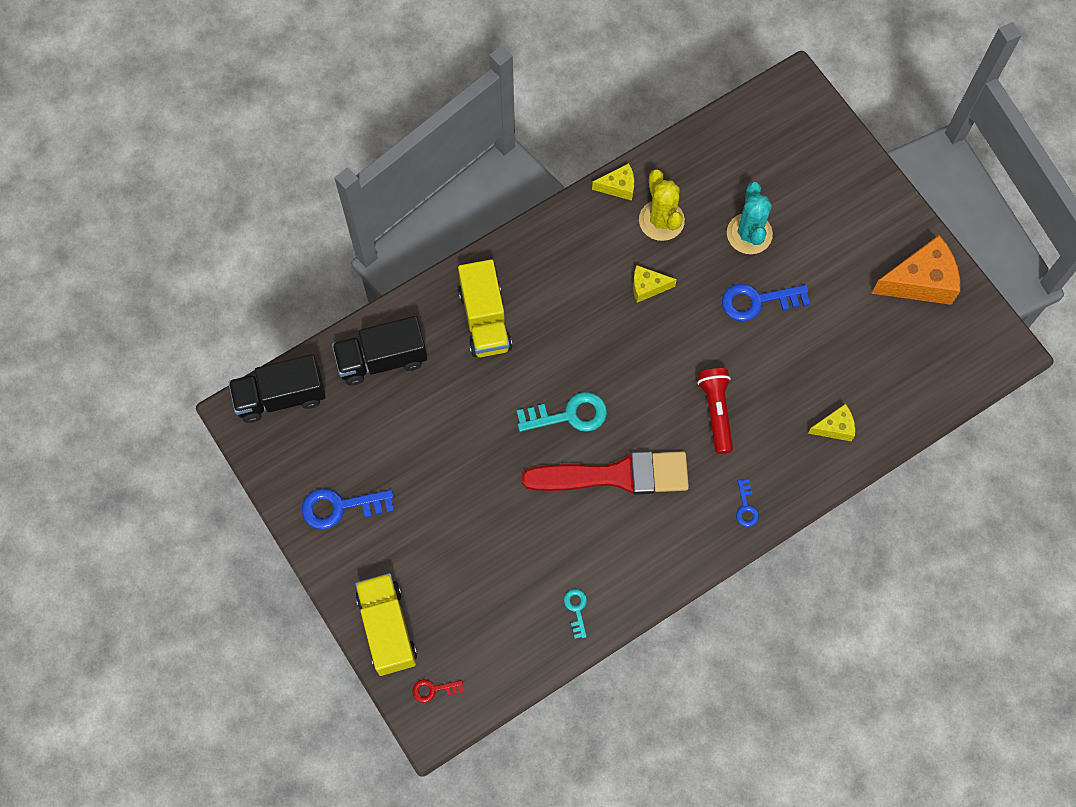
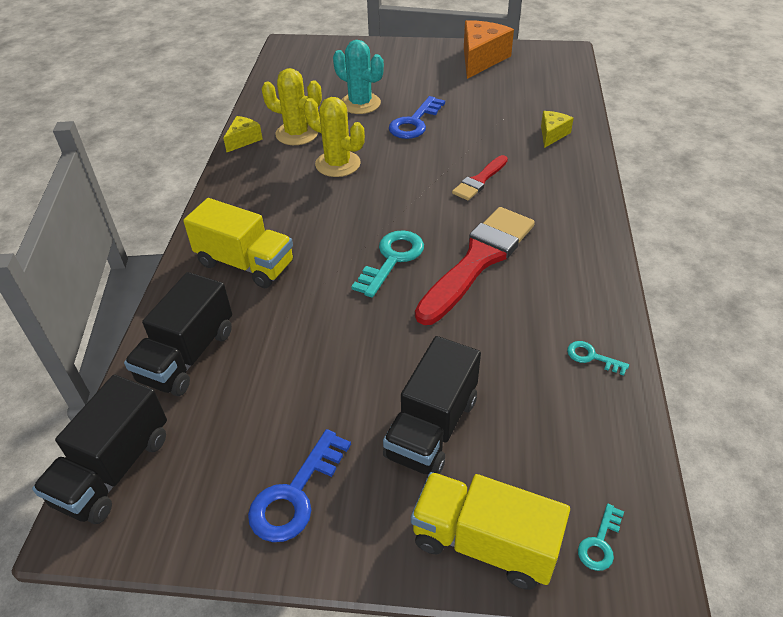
camera: 50 degrees left, 25 degrees down
red key [413,679,463,703] -> turquoise key [578,504,624,571]
yellow cheese [633,265,677,303] -> yellow cactus [304,97,365,177]
red flashlight [697,368,733,454] -> red brush [452,155,508,200]
blue key [736,480,759,527] -> none
none -> black truck [383,336,481,474]

